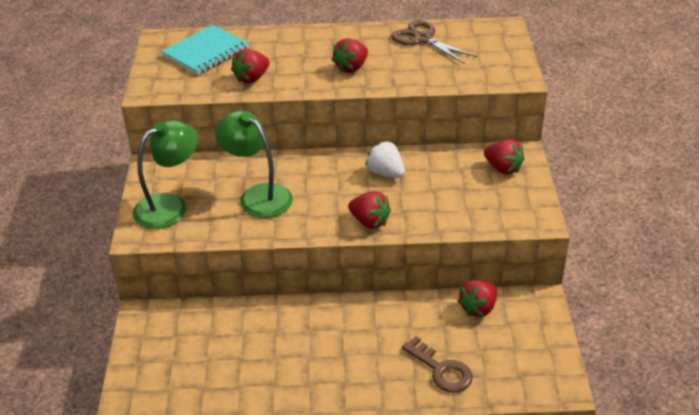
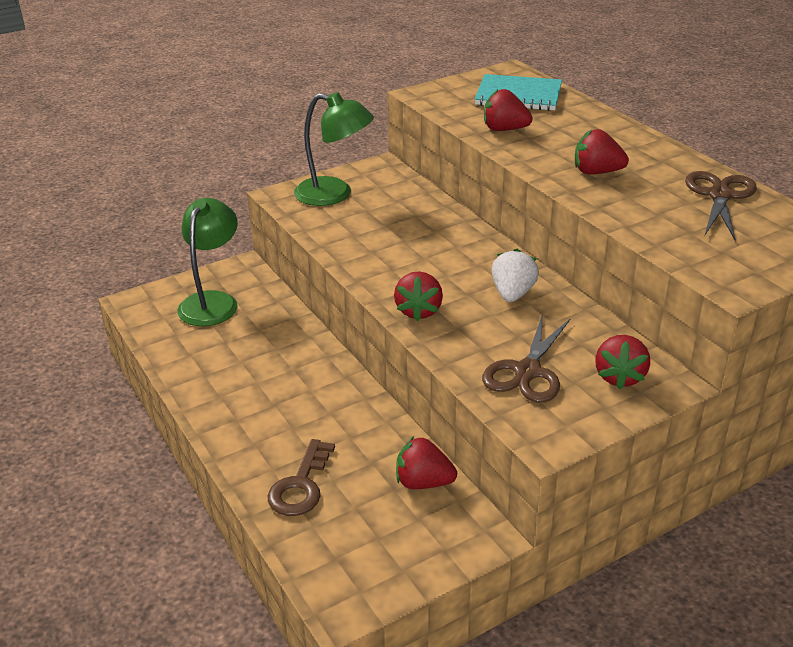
camera: 60 degrees right, 5 degrees down
green lamp [215,110,293,218] -> green lamp moved to [177,198,238,326]
none -> brown scissors [482,314,571,403]

